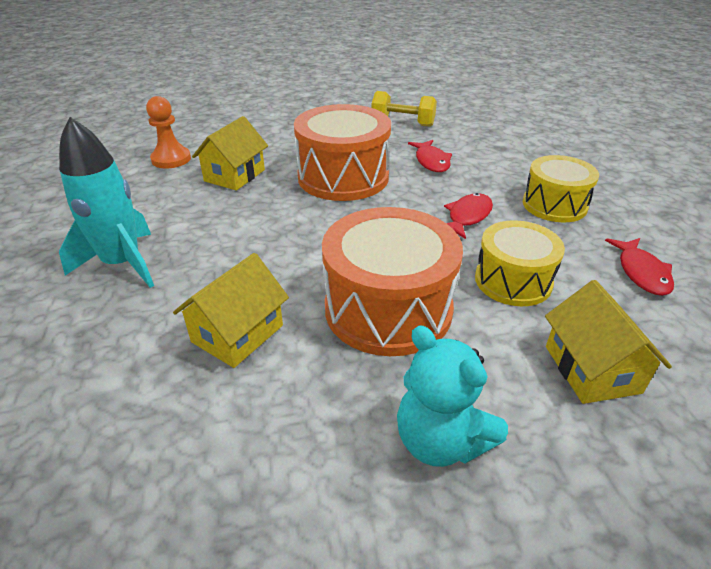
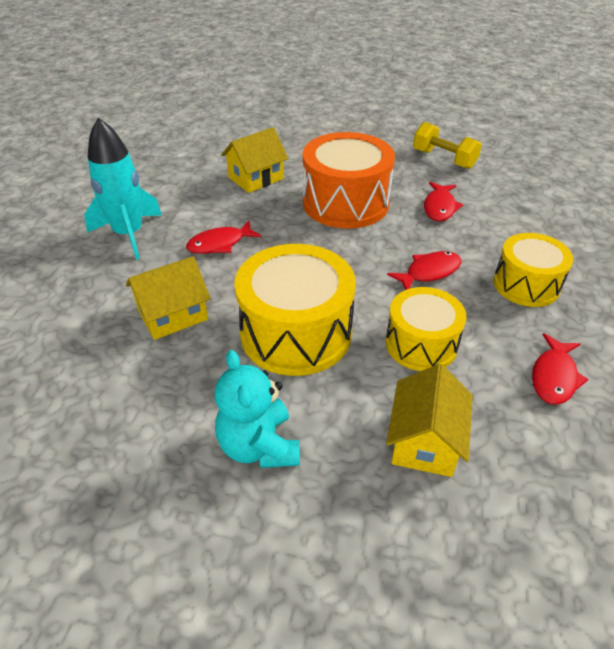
camera: 25 degrees right, 5 degrees up
orange pawn [146,96,191,168] -> none
orange drum [322,207,463,356] -> yellow drum [234,244,356,376]
none -> red fish [186,221,262,254]

